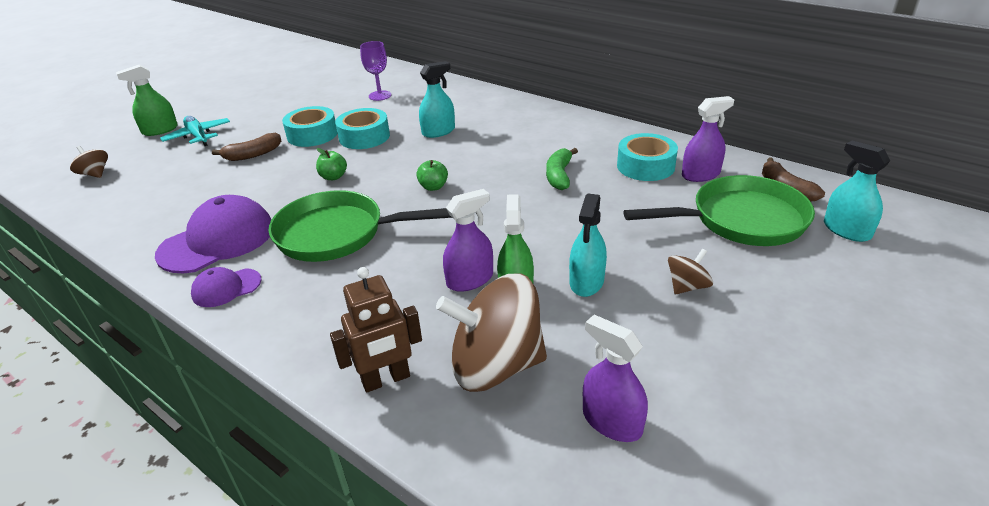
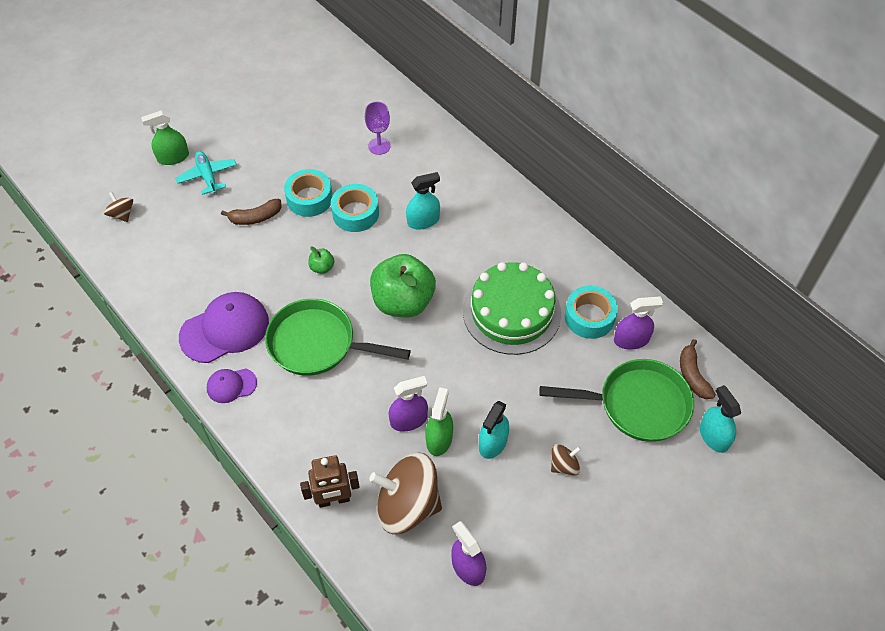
camera: 10 degrees right, 20 degrees up
green apple [416,160,448,191] -> green apple [370,254,436,317], size x2.42
green banana [546,148,578,190] -> green cake [463,262,561,355]

